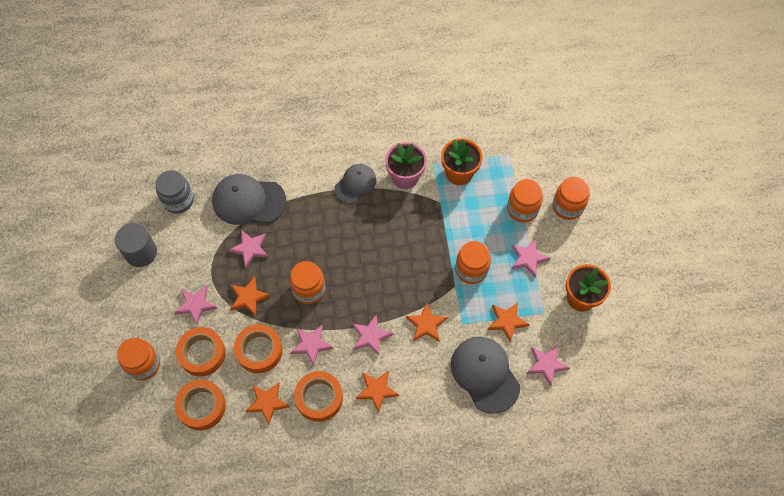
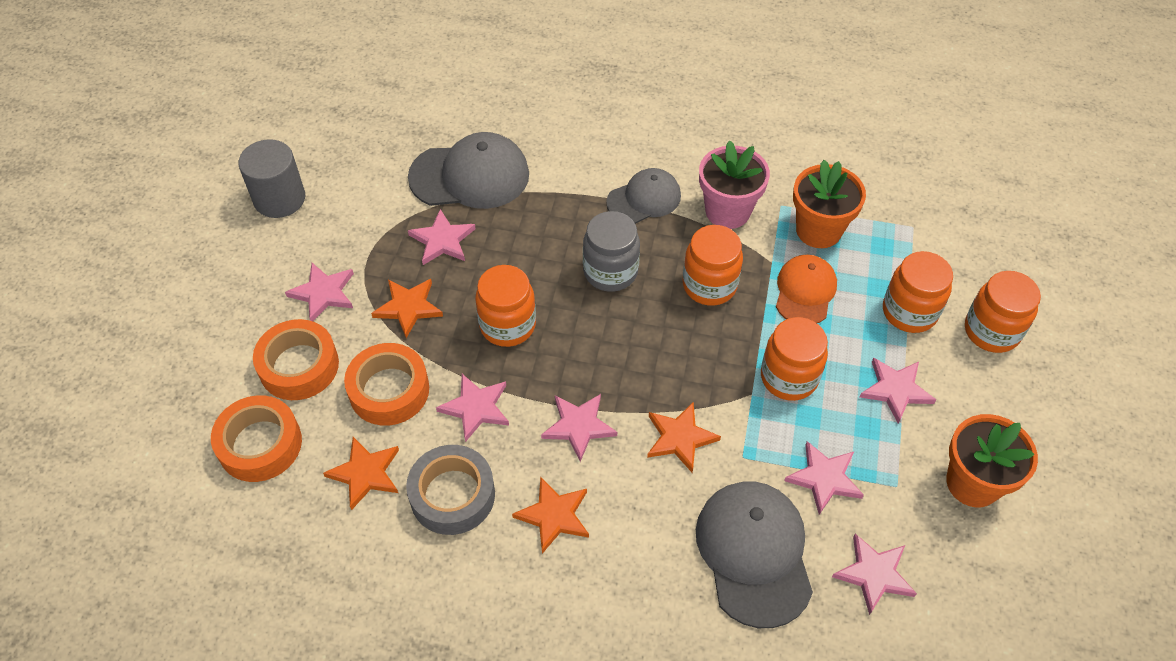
camera: 20 degrees right, 10 degrees down
orange jar [117,338,160,380] -> orange jar moved to [683,225,743,306]
grey jar [155,170,194,214] -> grey jar moved to [583,211,640,292]
grey cap [212,174,286,225] -> grey cap turned 150 degrees clockwise [408,132,529,209]
orange tape [294,371,343,422] -> grey tape [406,445,495,535]
orange star [488,302,530,343] -> pink star [784,441,864,515]
none -> orange cap [776,255,837,323]

